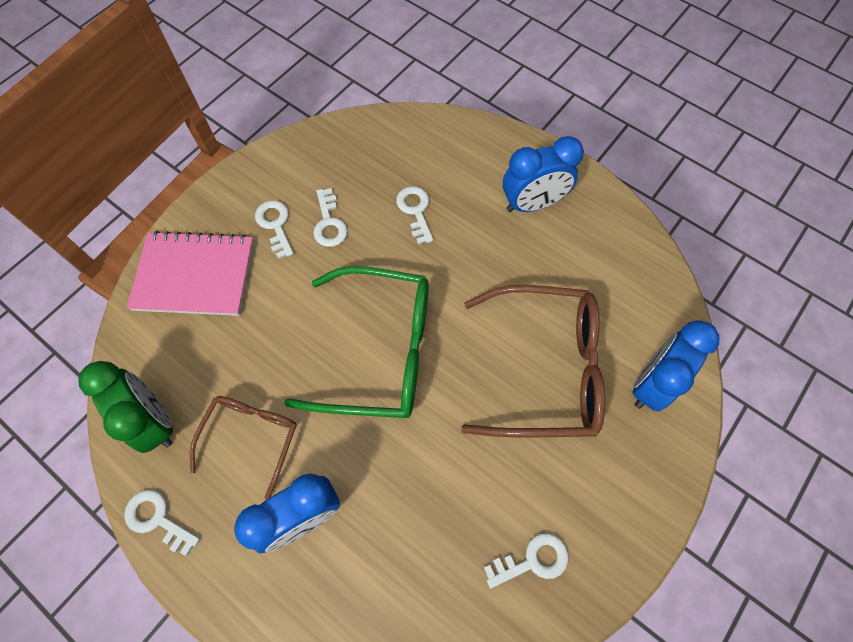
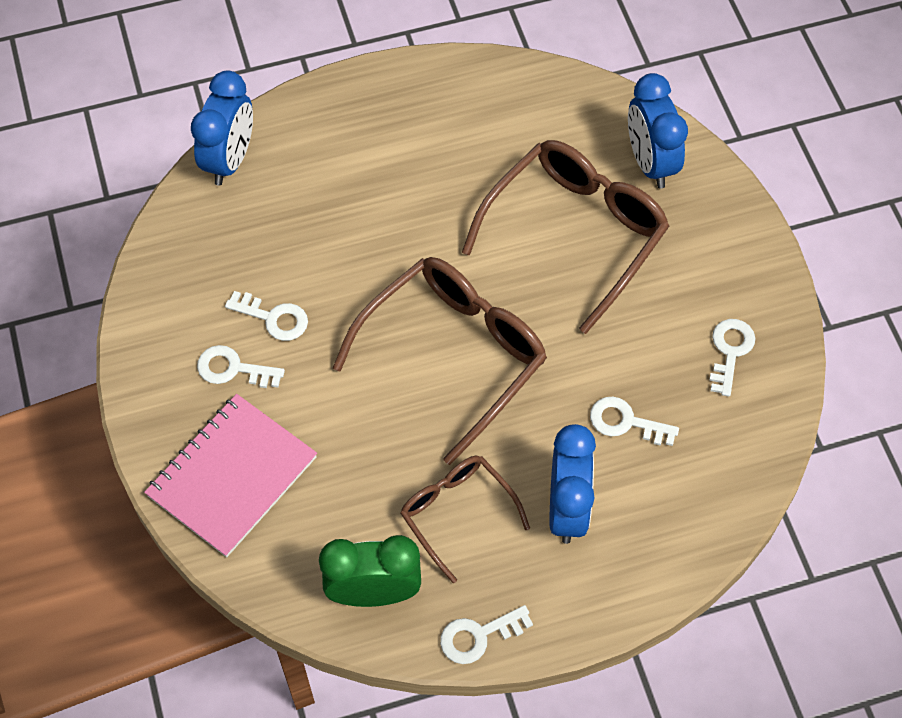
camera: 55 degrees left, 5 degrees down
green glasses [284,266,429,418] -> brown glasses [333,257,547,465]
white key [396,186,434,244] -> white key moved to [590,397,679,446]
blue clock [503,136,584,212] -> blue clock moved to [191,71,253,185]

